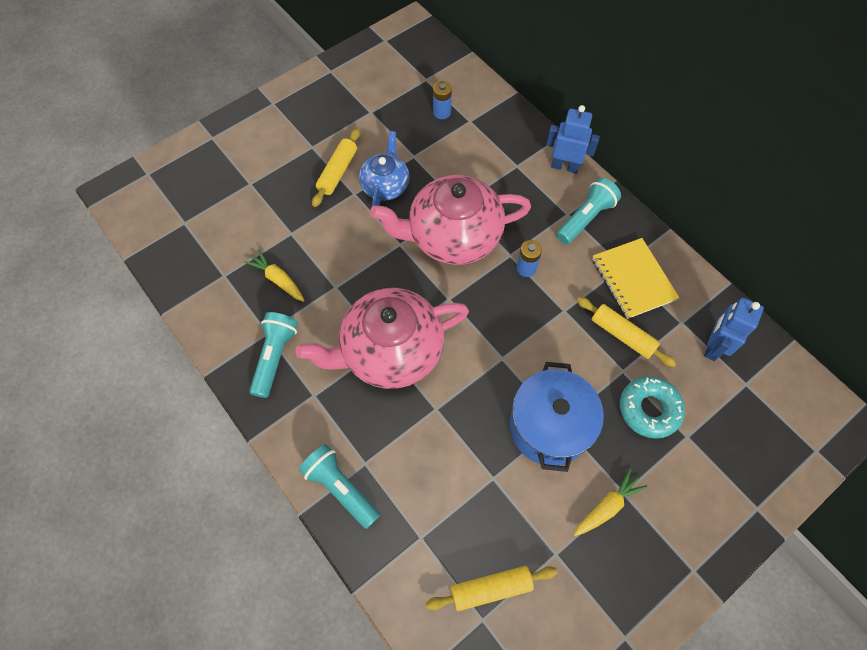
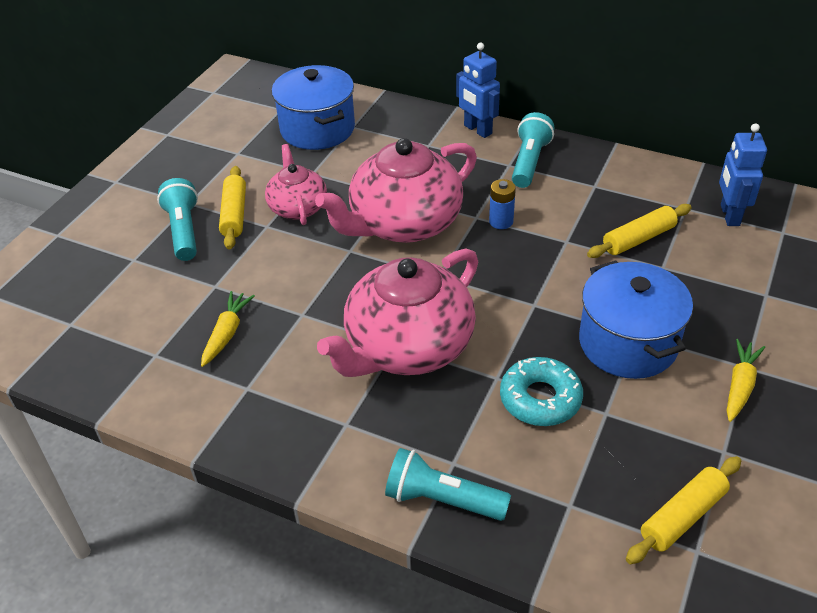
camera: 25 degrees left, 20 degrees down
yellow carrot [244,249,305,302] -> yellow carrot turned 90 degrees clockwise [201,291,255,367]
turquoise flashlight [249,312,298,398] -> turquoise flashlight moved to [157,178,198,261]
blue teapot [359,131,409,206] -> pink teapot [265,144,327,225]
blue battery [433,81,452,119] -> blue pot [272,65,355,150]
blue robot [546,105,600,173] -> blue robot turned 120 degrees counterclockwise [456,43,500,138]
yellow rolling pin [577,297,677,367] -> yellow rolling pin turned 45 degrees counterclockwise [587,204,692,258]
yellow notebook [592,238,680,319] -> none
turquoise donut [620,376,685,439] -> turquoise donut moved to [500,357,583,426]

